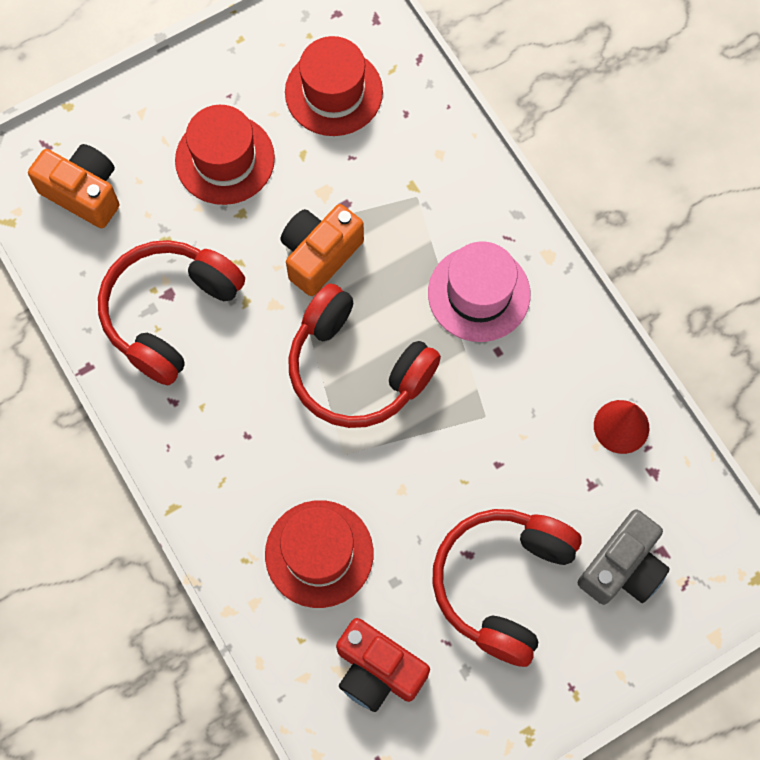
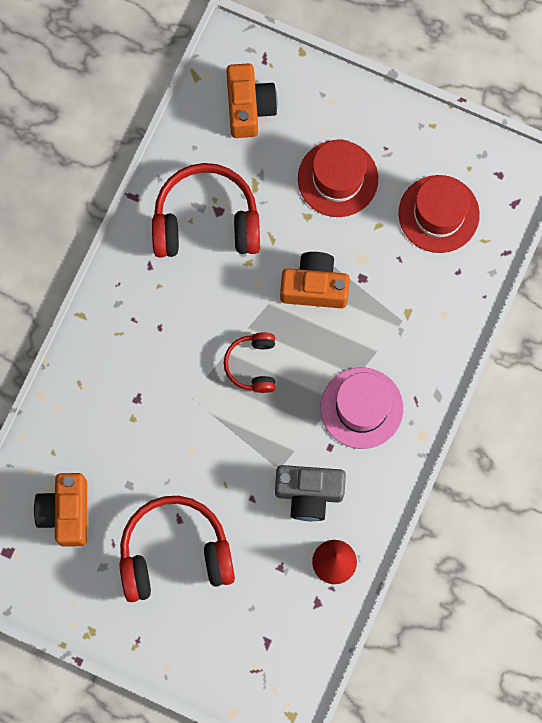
camera: 55 degrees right, 5 degrees up
red hat [265,500,373,608] -> none
red headphones [288,283,441,428] -> red headphones [224,333,275,393], size x0.54
red camera [336,618,430,712] -> orange camera [34,473,87,547]
grey camera [578,510,670,605] -> grey camera moved to [275,465,346,521]

